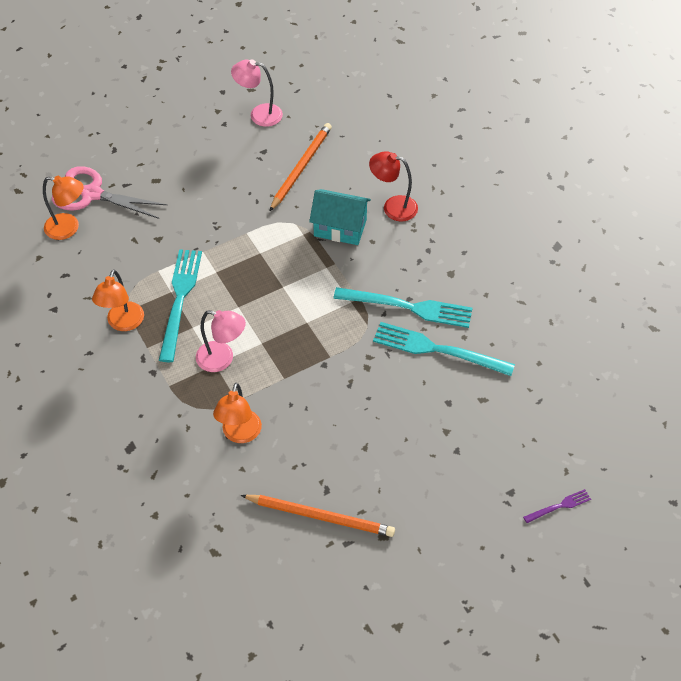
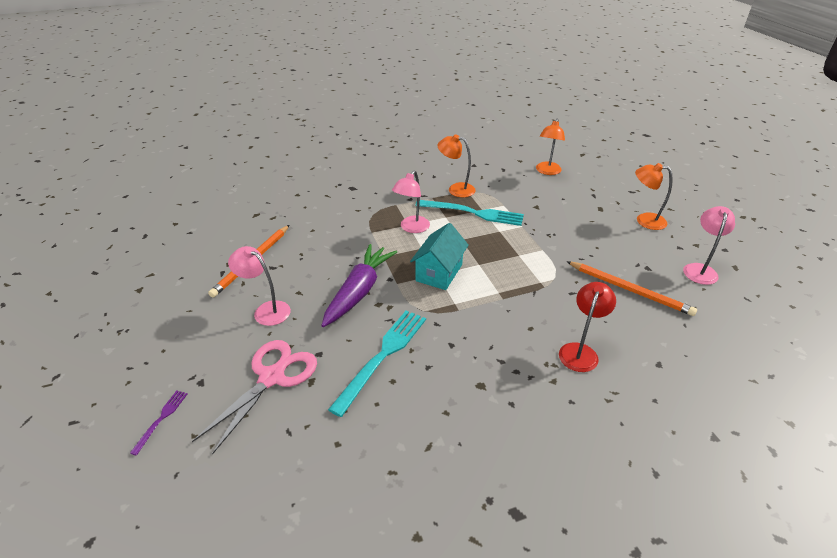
camera: 100 degrees right, 15 degrees down
pink scissors [52,166,168,219] -> pink scissors moved to [192,340,317,455]
orange lamp [213,383,262,443] -> orange lamp moved to [635,163,673,230]
turquoise house [309,189,371,245] -> turquoise house moved to [410,223,469,290]
turquoise fork [333,287,472,328] -> none
purple fork [523,489,591,523] -> purple fork turned 150 degrees counterclockwise [130,390,188,456]
none -> pink lamp [228,246,291,326]
none -> purple carrot [321,244,397,327]

